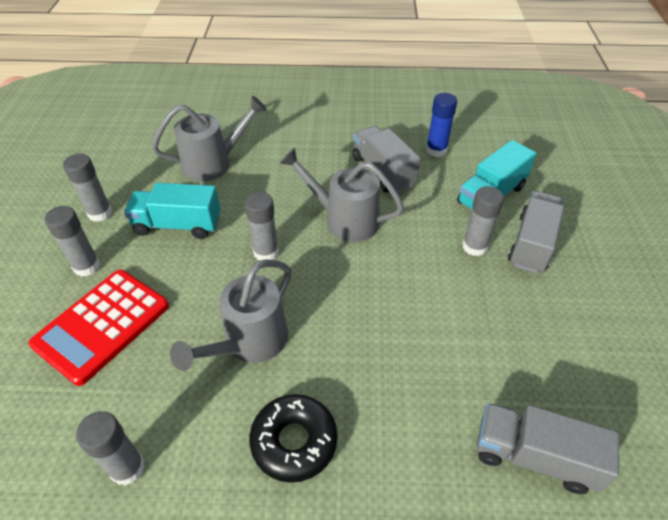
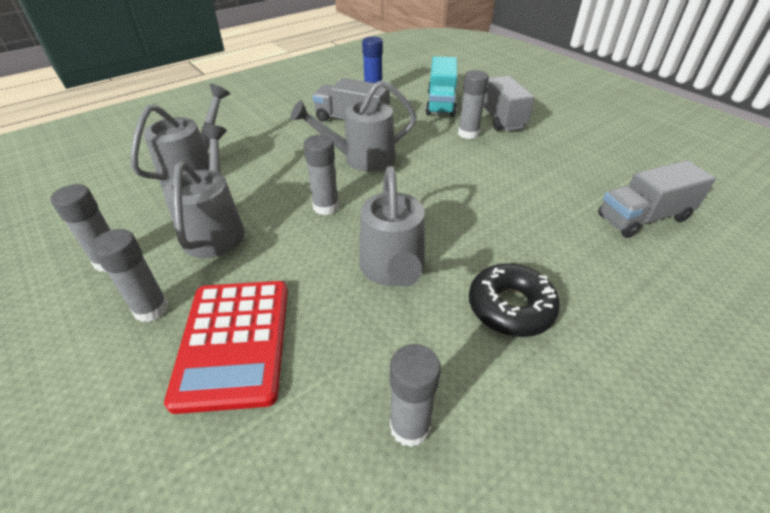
camera: 40 degrees left, 5 degrees down
turquoise truck [124,183,221,239] -> grey watering can [163,125,245,258]

